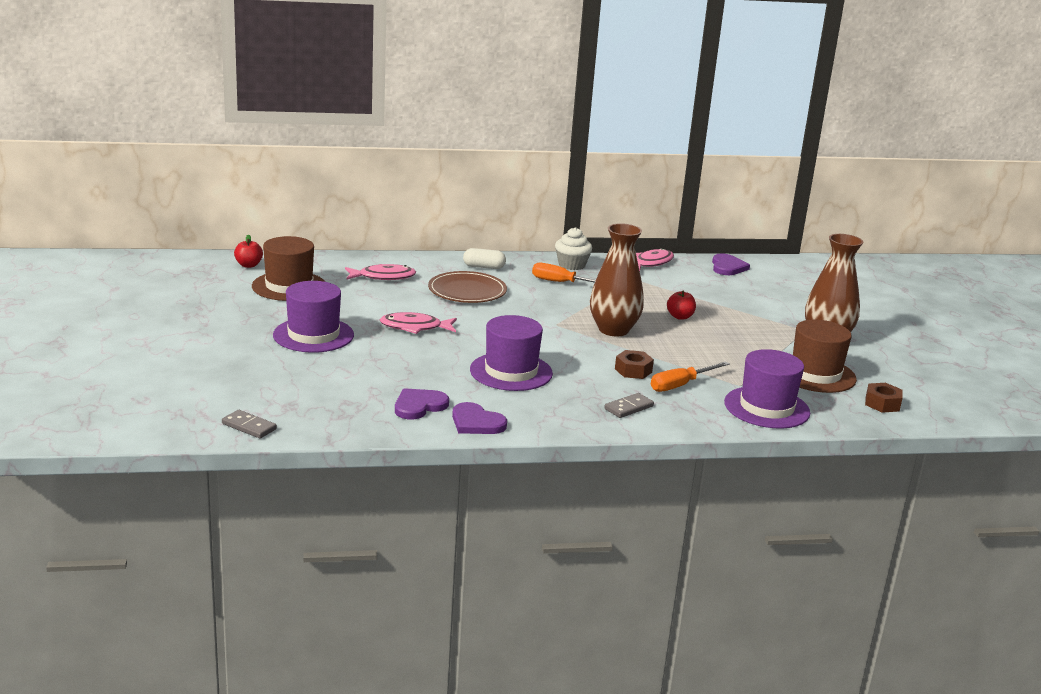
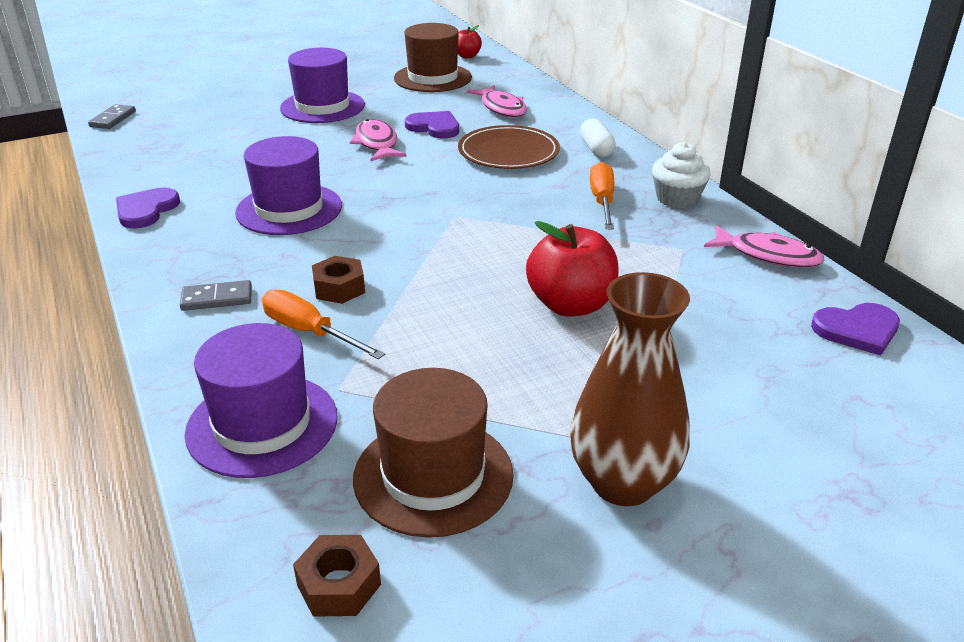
camera: 75 degrees right, 10 degrees up
purple heart [395,388,449,419] -> purple heart moved to [405,111,459,138]
brown vase [590,223,644,337] -> none
grey domino [604,393,654,418] -> grey domino turned 45 degrees counterclockwise [180,280,252,311]
red apple [667,291,696,320] -> red apple [526,221,618,316], size x1.84

